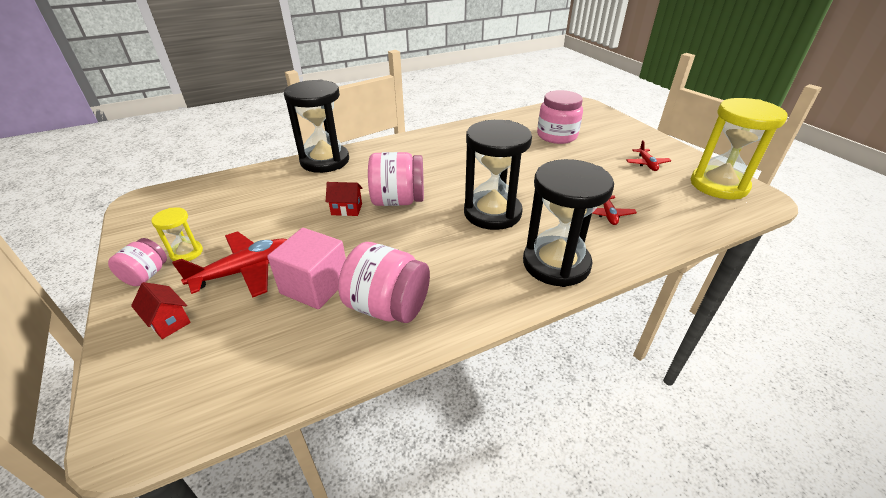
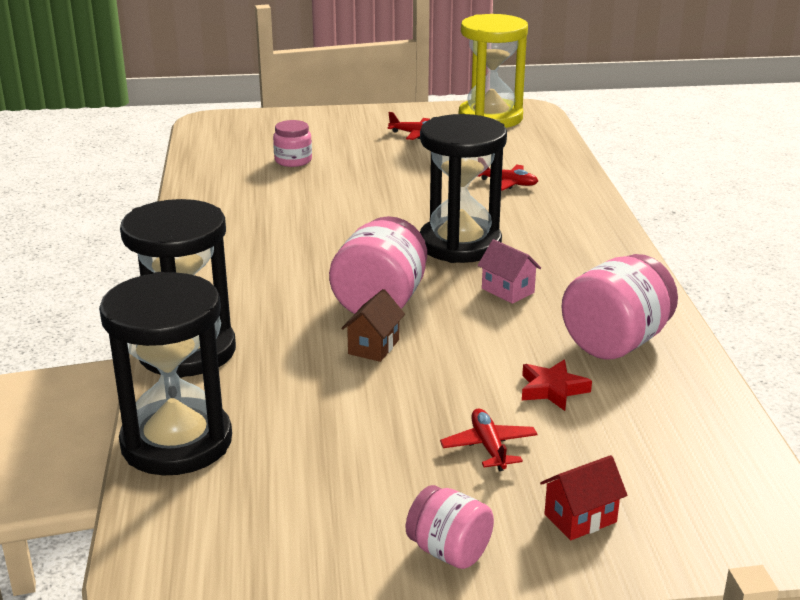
camera: 70 degrees left, 10 degrees down
yellow hourglass [151,207,203,261] -> none
red plane [172,231,287,298] -> red plane [440,409,537,471], size x0.55
pink cube [267,228,346,309] -> red star [522,360,592,411]
red house [326,182,362,216] -> brown house [341,289,405,362]
black hourglass [523,159,614,287] -> black hourglass moved to [99,272,232,475]
pink jar [537,90,583,144] -> pink jar [273,120,312,167], size x0.59
none -> pink house [478,239,541,304]

